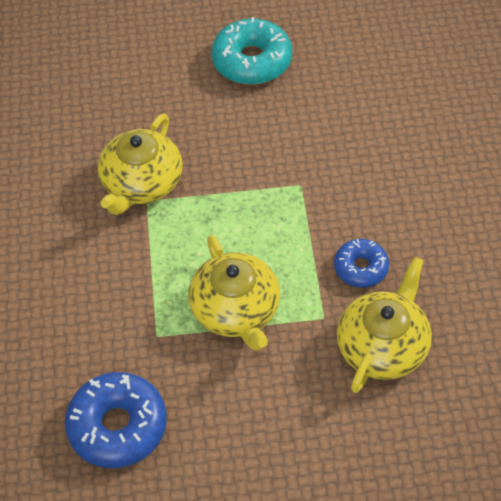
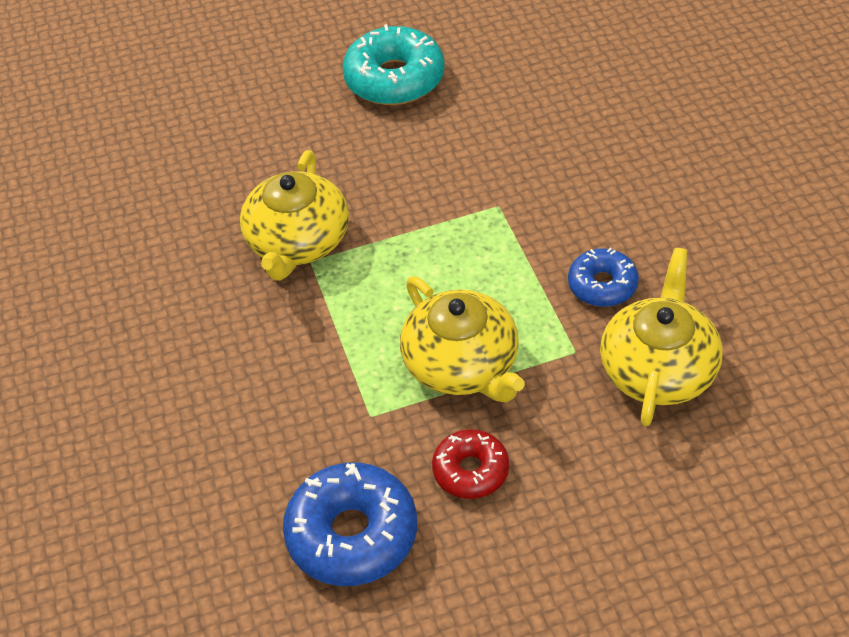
camera: 10 degrees left, 5 degrees down
none -> red donut [432,429,509,499]

